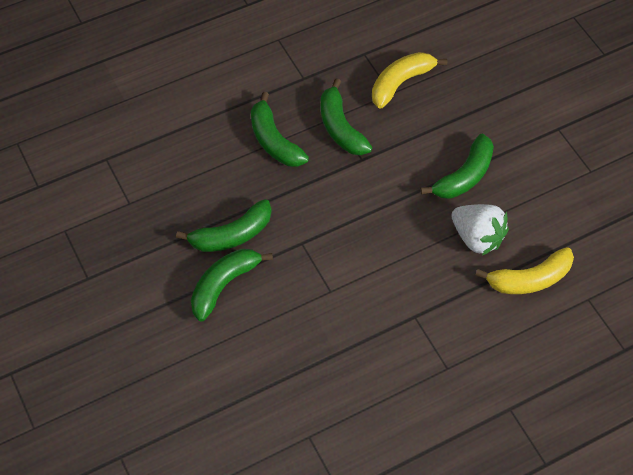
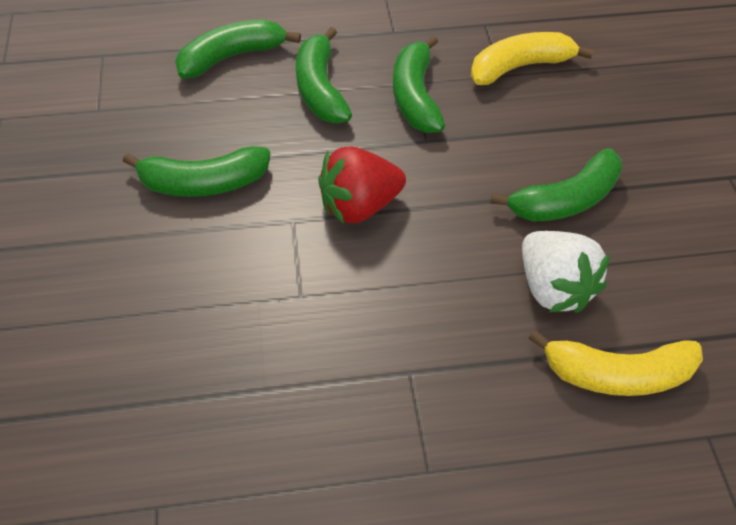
camera: 20 degrees right, 5 degrees down
green banana [191,249,273,322] -> green banana moved to [175,19,301,78]
none -> red strawberry [318,146,406,224]

